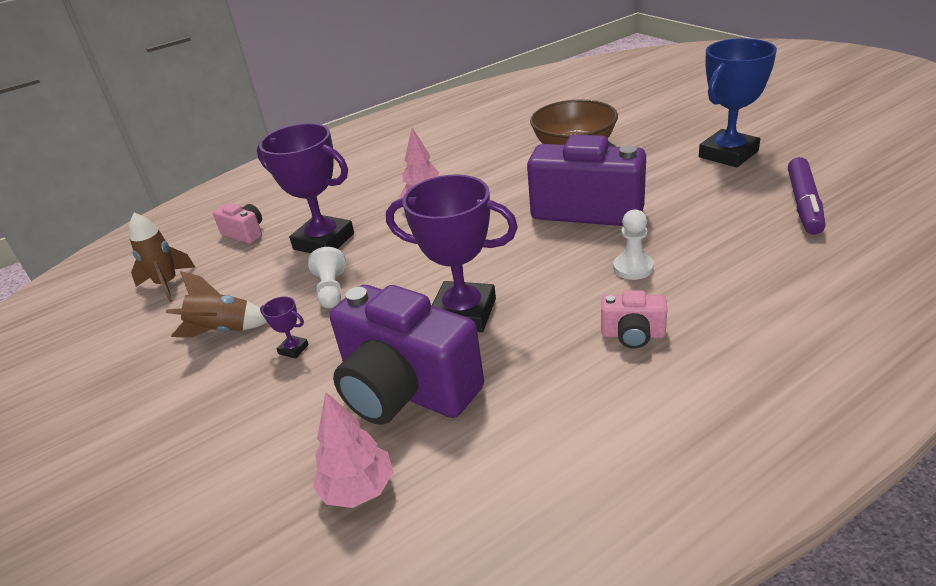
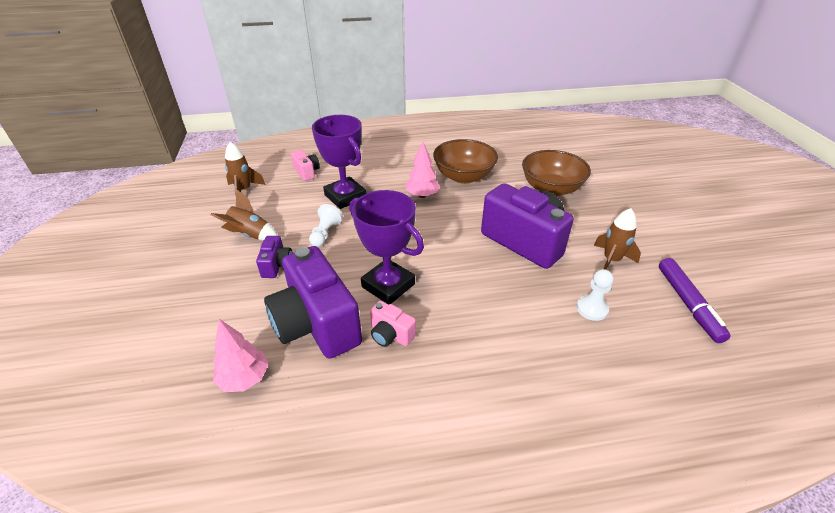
camera: 20 degrees right, 5 degrees up
purple trophy [260,296,309,359] -> purple camera [256,236,293,278]
pink camera [601,290,667,349] -> pink camera moved to [370,301,416,347]
white pawn [613,210,654,280] -> white pawn moved to [576,269,613,321]
blue trophy [699,38,777,167] -> none
purple marker [788,157,825,235] -> purple marker turned 45 degrees counterclockwise [659,258,731,343]
none -> brown bowl [433,139,498,184]
none -> brown rocket [594,208,641,270]

